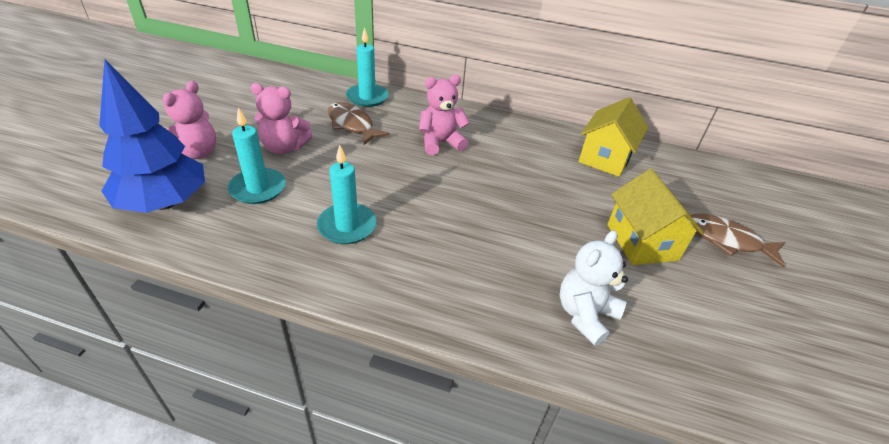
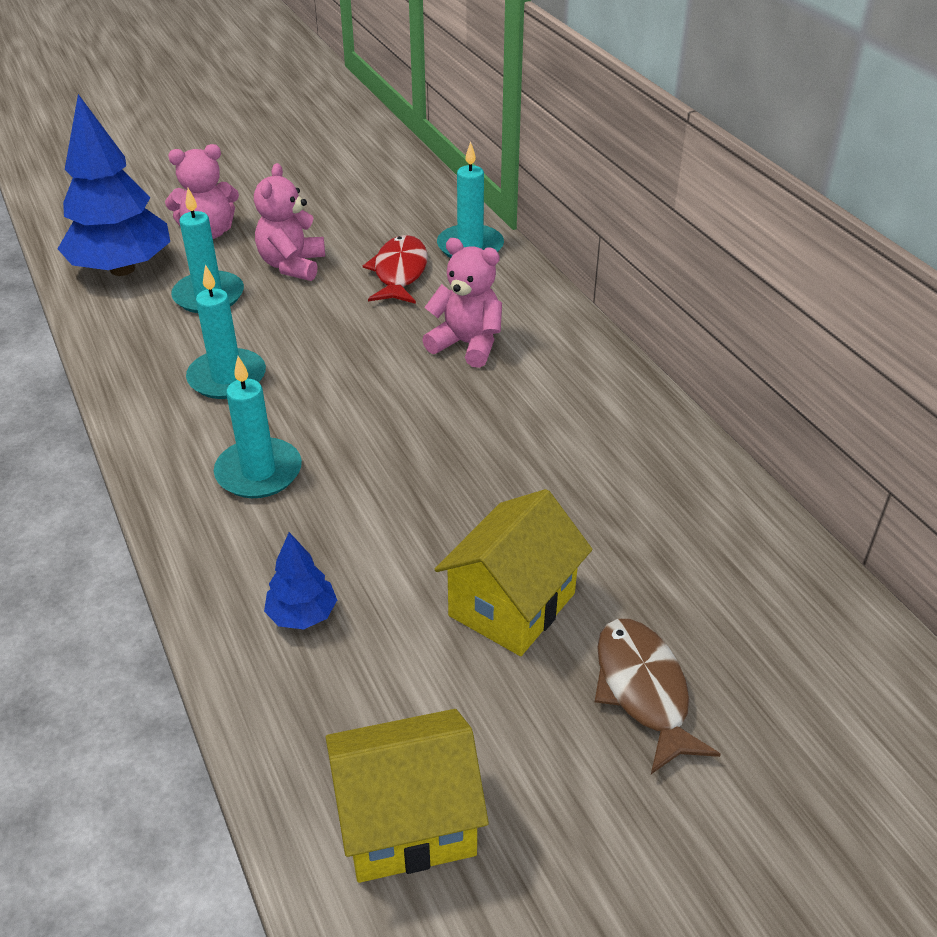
camera: 50 degrees right, 0 degrees up
pink teddy bear [250,83,313,154] -> pink teddy bear turned 45 degrees clockwise [254,163,325,281]
brown fish [328,102,390,145] -> red fish [363,235,428,304]
white teddy bear [559,230,628,346] -> blue tree [264,532,337,629]
yellow house [579,97,649,177] -> yellow house moved to [325,709,489,883]
none -> turquoise candle [214,356,302,498]

